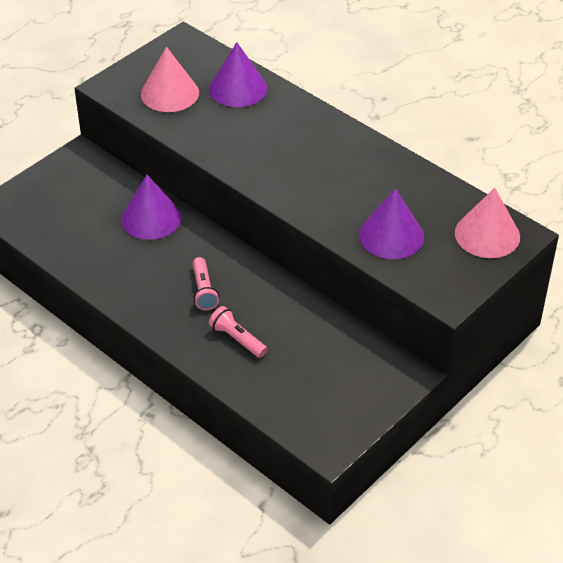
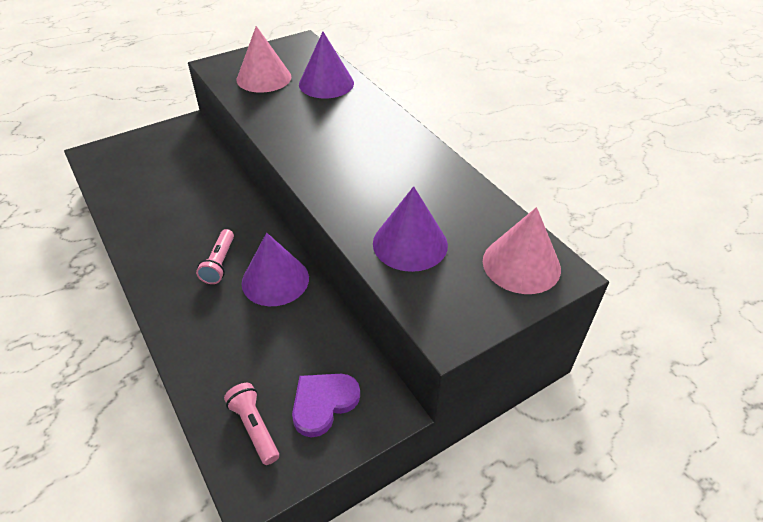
camera: 15 degrees right, 0 degrees up
purple cone [121,175,181,240] -> purple cone moved to [241,233,309,306]
pink flashlight [209,306,267,358] -> pink flashlight moved to [224,383,279,465]
none -> purple heart [292,374,360,437]

